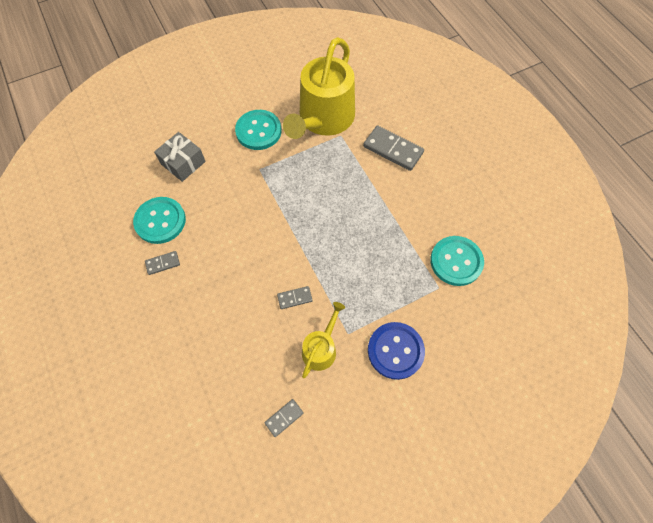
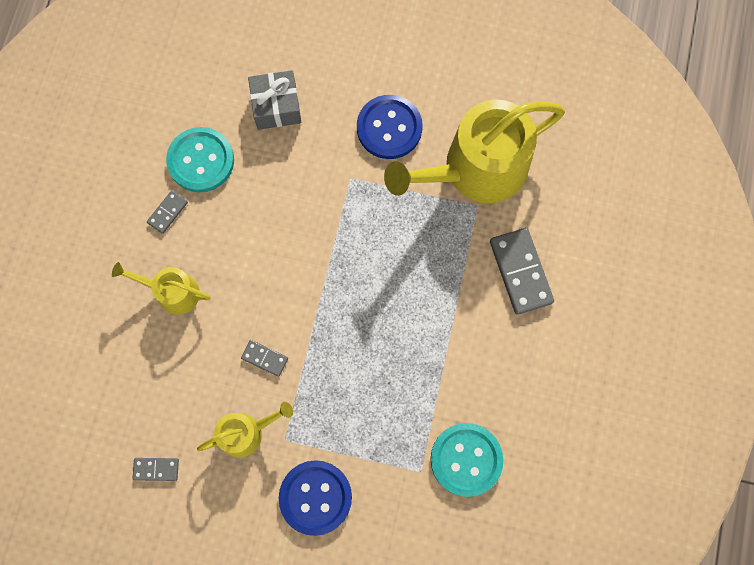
camera: 40 degrees right, 10 degrees up
grey domino [145,251,180,275] -> grey domino turned 75 degrees counterclockwise [147,191,188,234]
turquoise button [235,110,282,150] -> blue button [357,95,423,159]
none -> yellow watering can [112,262,210,315]

